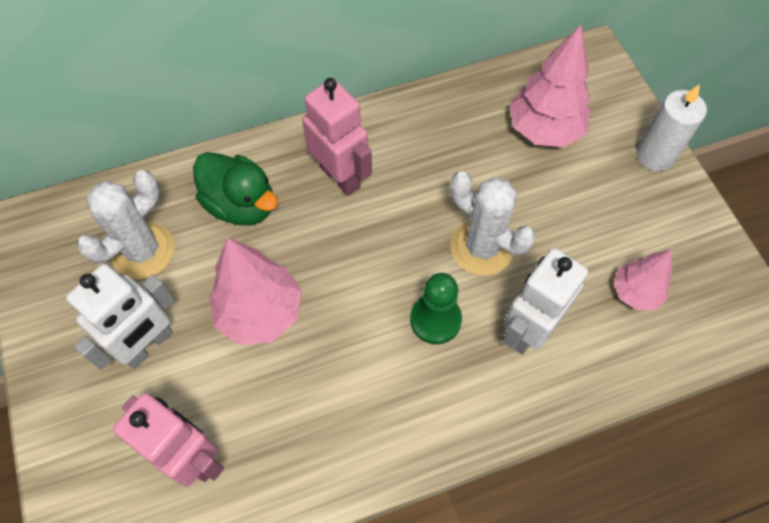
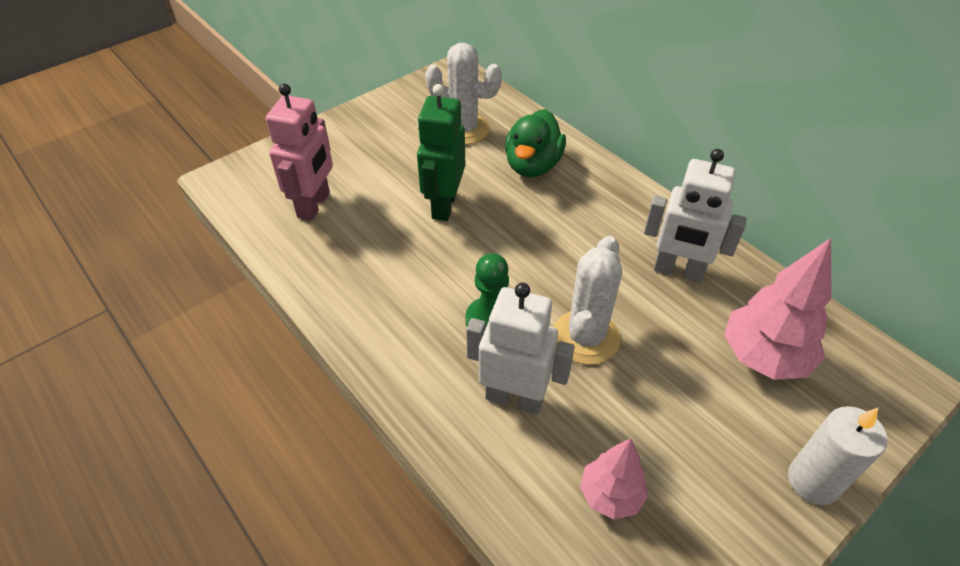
camera: 70 degrees right, 15 degrees down
white robot [66,264,175,370] -> white robot moved to [644,149,747,282]
pink tree [209,237,302,345] -> green robot [417,84,465,221]
pink robot [302,78,372,196] -> none

